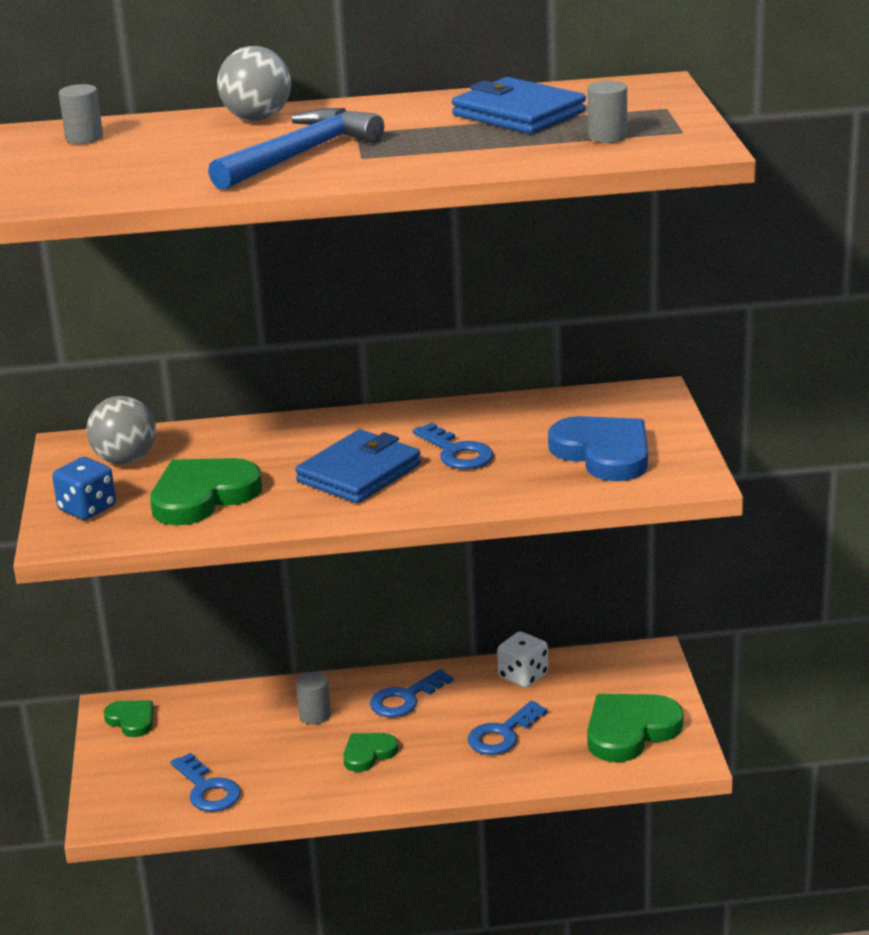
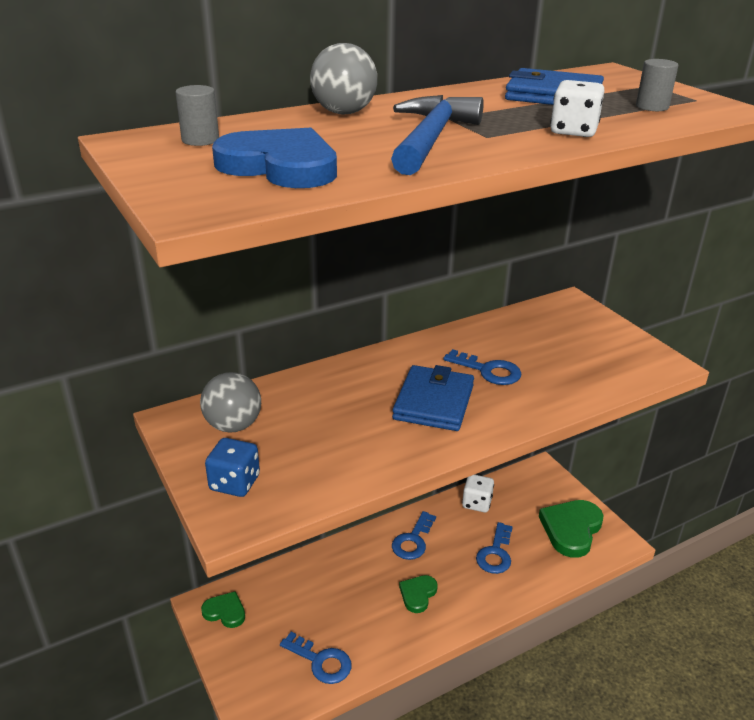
camera: 25 degrees left, 5 degrees up
green heart [150,458,262,525] -> none
grey cylinder [296,672,331,724] -> none
blue heart [548,416,648,481] -> blue heart moved to [212,128,337,188]
none -> white dice [550,80,604,137]

